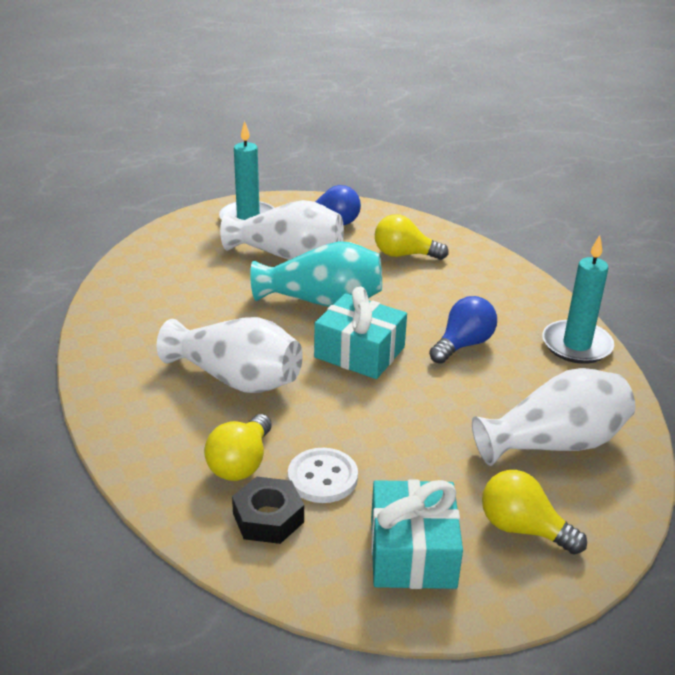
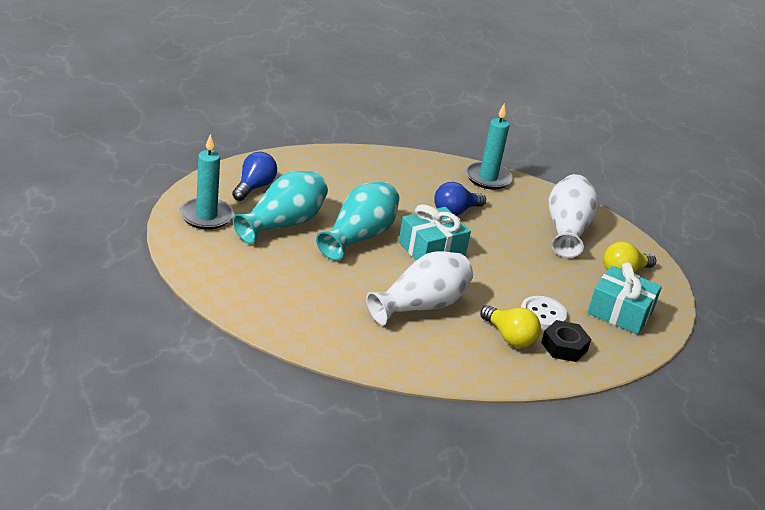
camera: 65 degrees left, 0 degrees up
white vase [220,200,344,260] -> turquoise vase [233,171,328,244]
yellow light bulb [375,214,449,260] -> none
blue light bulb [429,296,497,364] -> blue light bulb turned 105 degrees counterclockwise [434,182,486,216]

